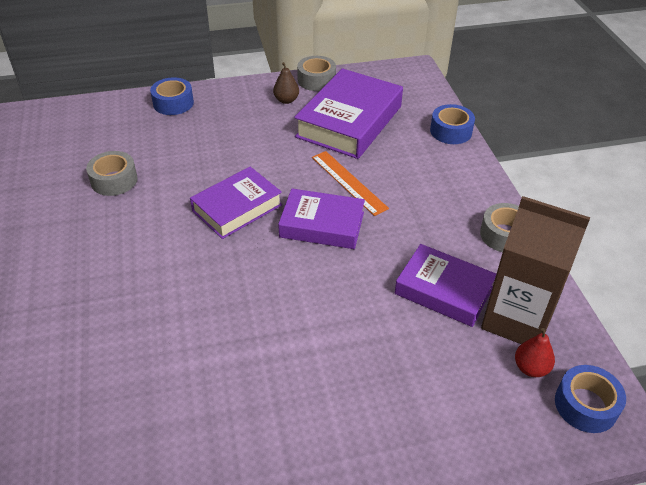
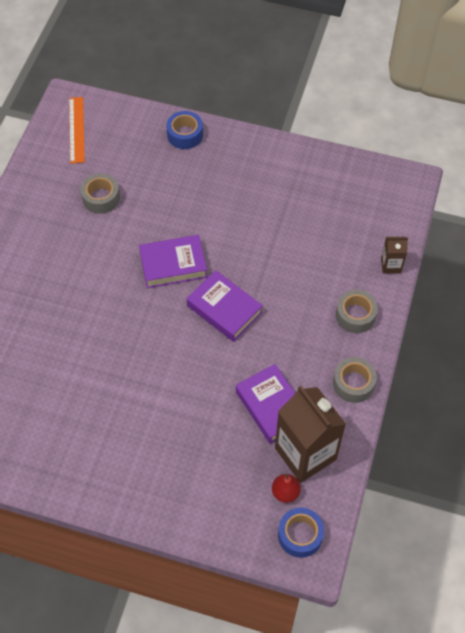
camera: 30 degrees right, 15 degrees up
brown pear [273,62,299,104] -> none
purple book [294,68,403,159] -> none
grey tape [297,56,336,91] -> grey tape moved to [336,290,378,333]
orange ruler [312,151,389,216] -> orange ruler moved to [69,97,85,164]
blue tape [430,104,475,144] -> brown carton [381,237,408,274]

